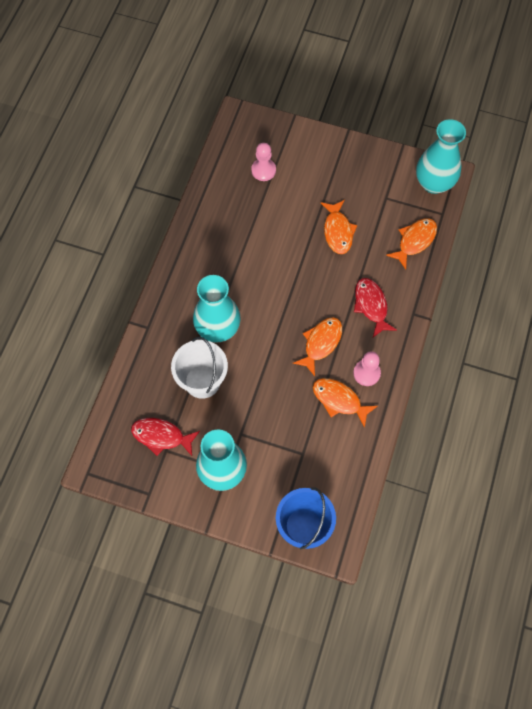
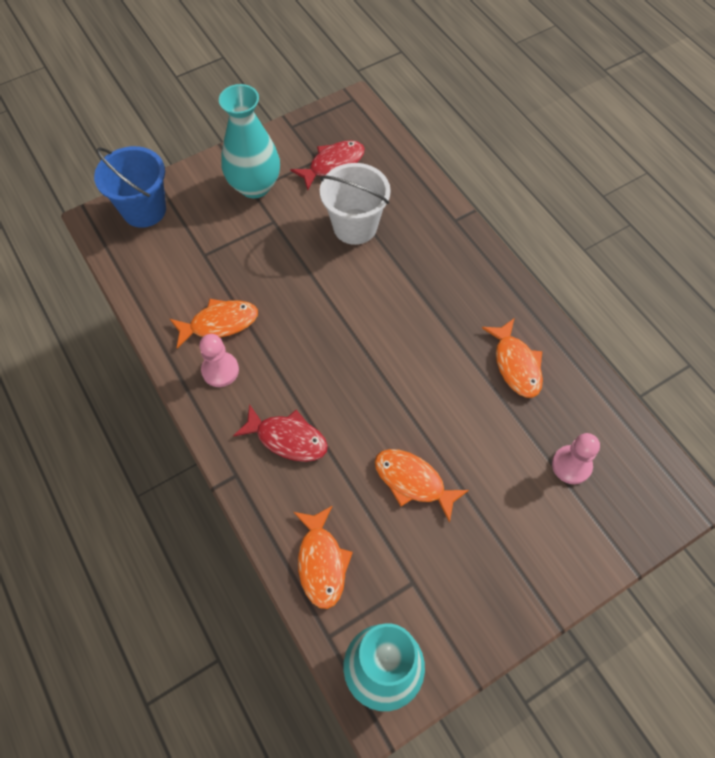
camera: 130 degrees right, 5 degrees down
turquoise vase [193,275,241,343] -> none
orange fish [293,317,342,376] -> orange fish moved to [482,319,543,398]

